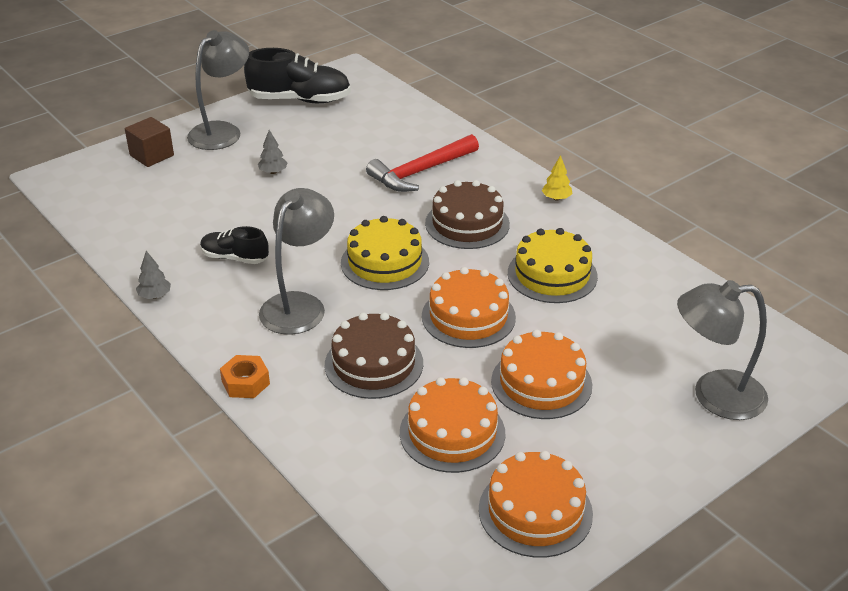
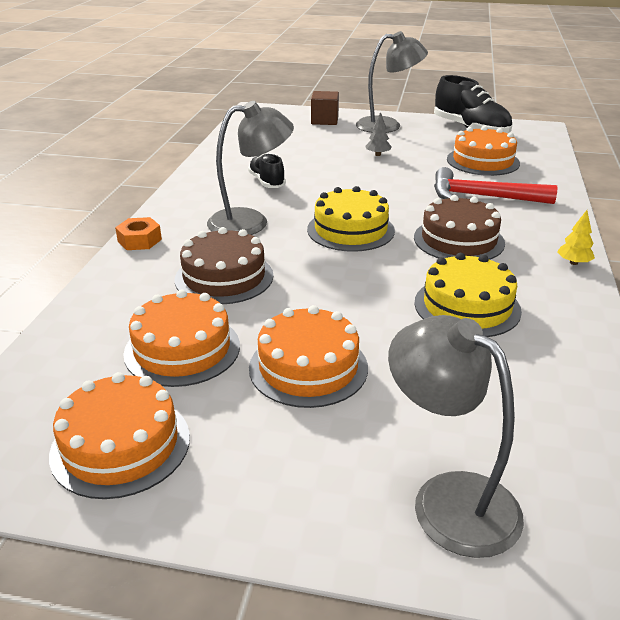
camera: 50 degrees right, 5 degrees down
grey tree [136,251,171,299] -> none
orange cake [422,267,516,348] -> orange cake moved to [447,126,520,176]

